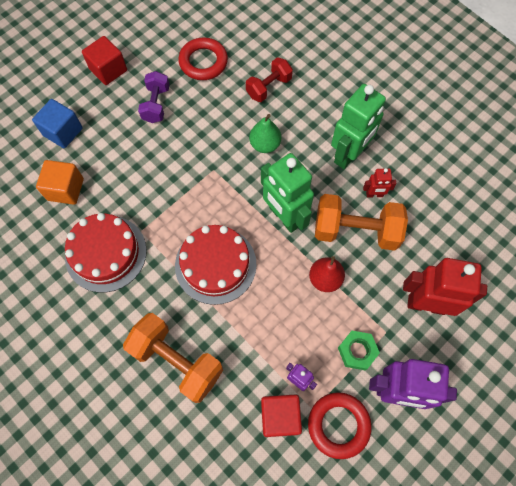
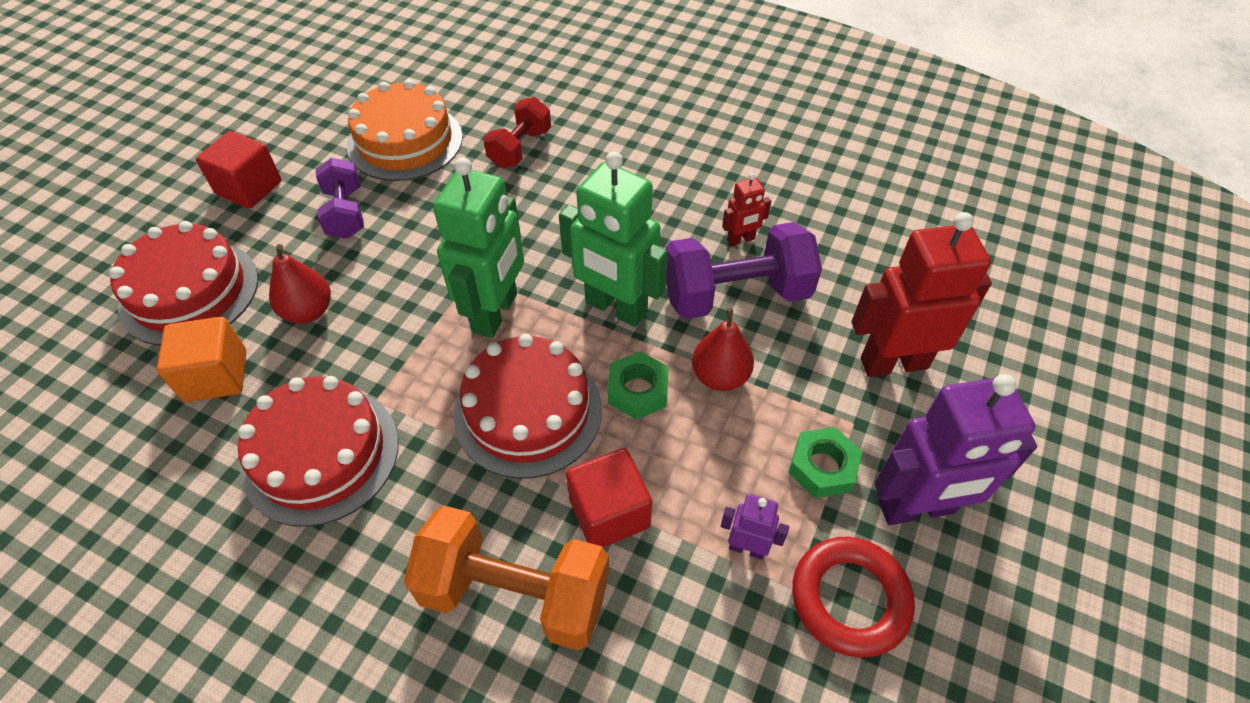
camera: 20 degrees left, 15 degrees down
blue cube [32,99,83,148] -> red cake [109,221,258,346]
red ring [179,37,228,80] -> orange cake [347,79,463,181]
green pear [249,114,281,153] -> none
red cube [261,394,302,437] -> red cube moved to [566,448,652,547]
orange dumbbell [315,194,408,251] -> purple dumbbell [665,222,822,319]
green robot [331,84,386,169] -> green robot moved to [433,157,524,338]
none -> red pear [269,244,331,323]
none -> green nut [608,351,669,420]

